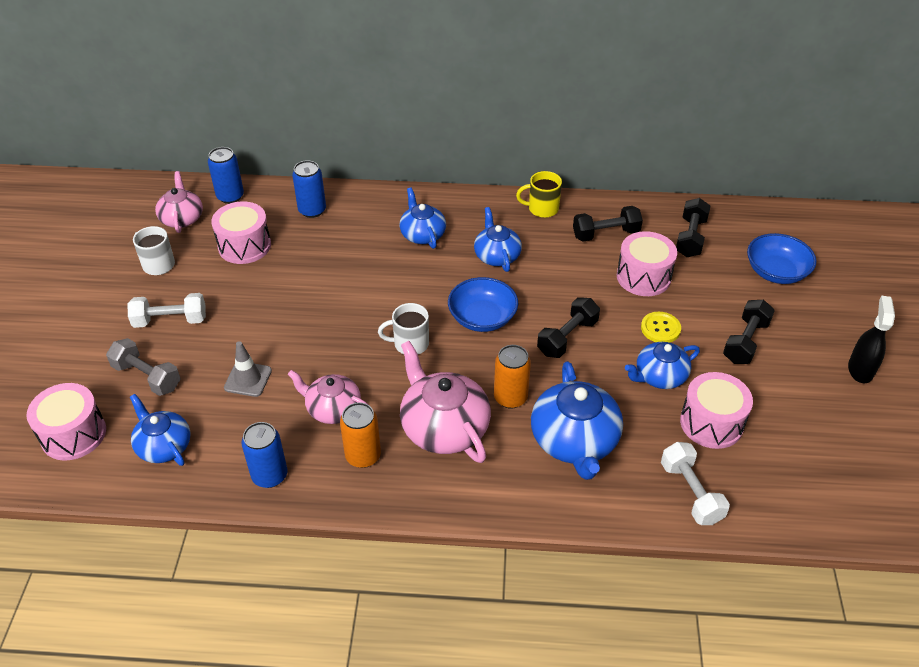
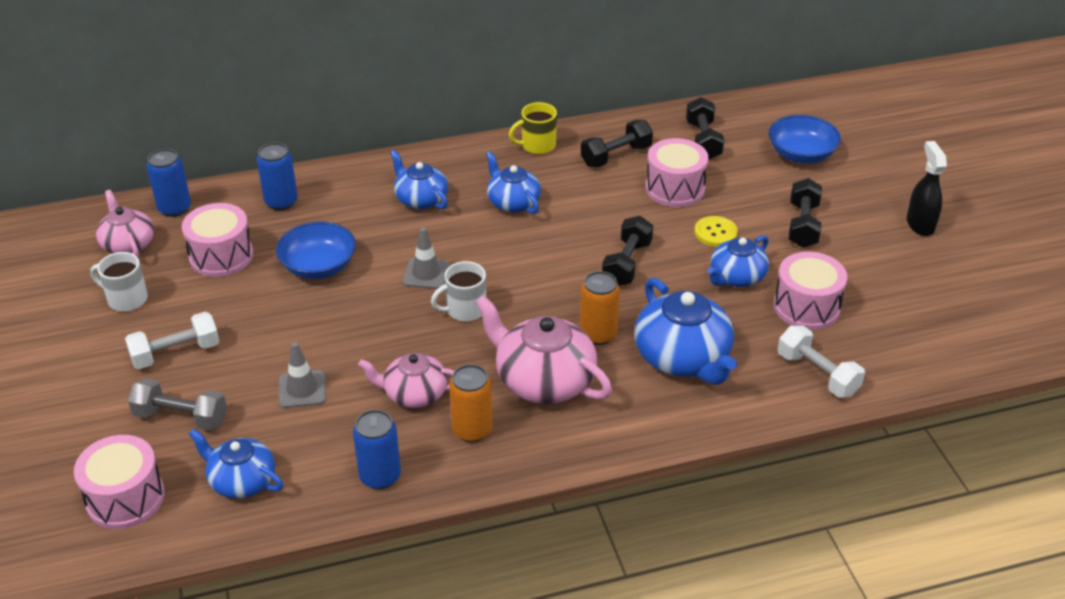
camera: 20 degrees left, 5 degrees down
blue bowl [448,277,518,332] -> blue bowl moved to [276,221,356,279]
none -> grey traffic cone [403,227,450,289]

